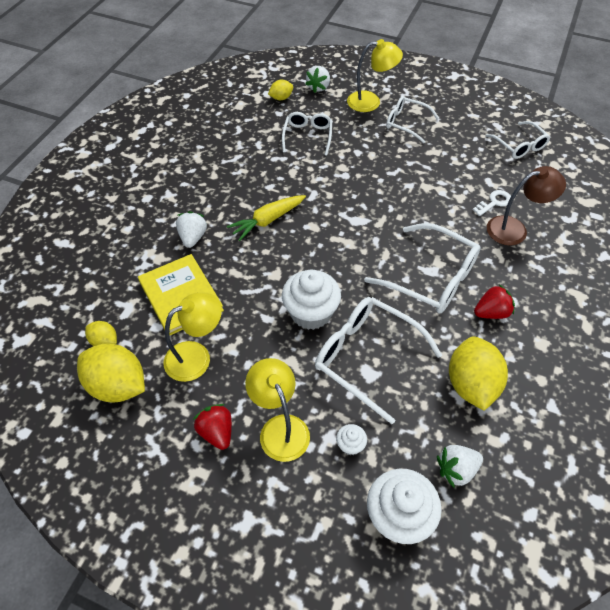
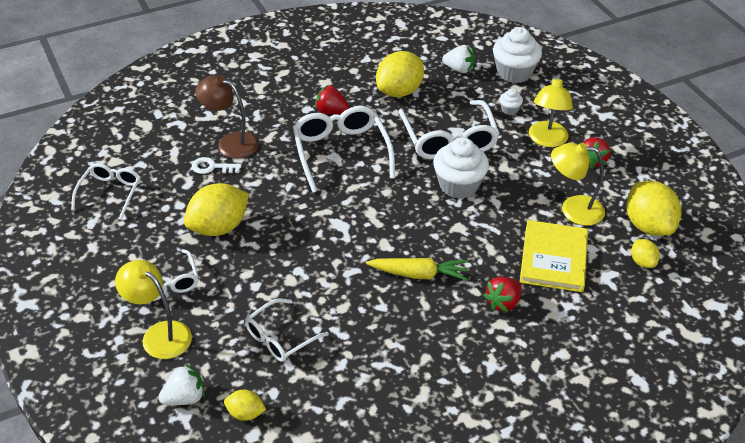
camera: 140 degrees left, 10 degrees down
white strawberry [176,211,207,248] -> red strawberry [483,277,522,312]
none -> yellow lemon [184,183,249,236]

